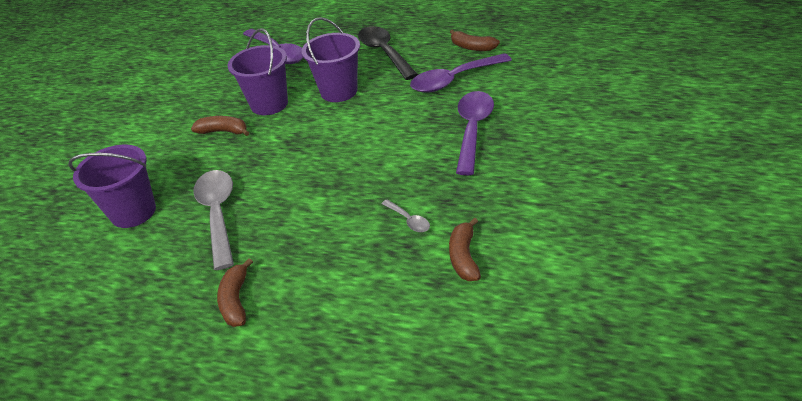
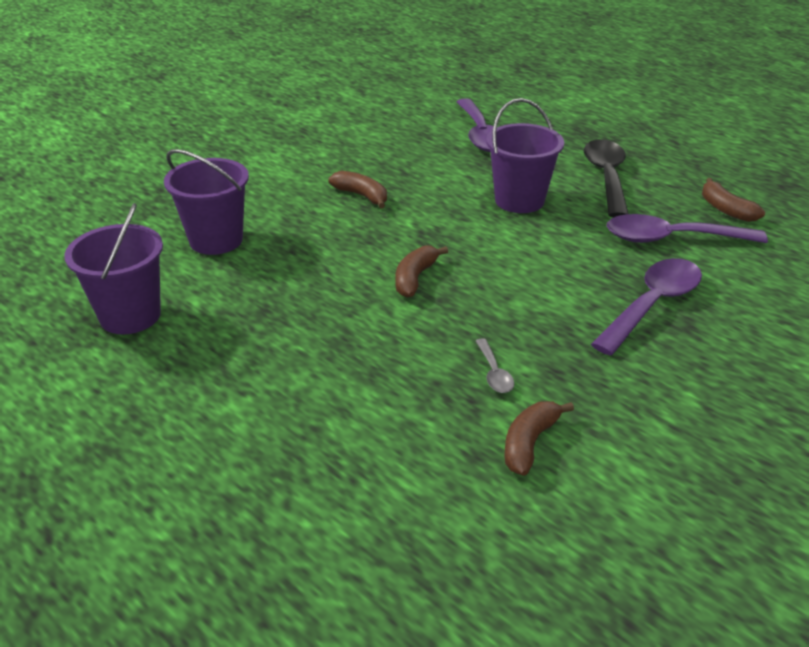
camera: 25 degrees right, 5 degrees down
grey spoon [193,170,234,270] -> none
brown banana [217,258,253,327] -> brown banana moved to [395,246,448,298]
purple bucket [228,28,288,115] -> purple bucket moved to [64,203,163,335]

